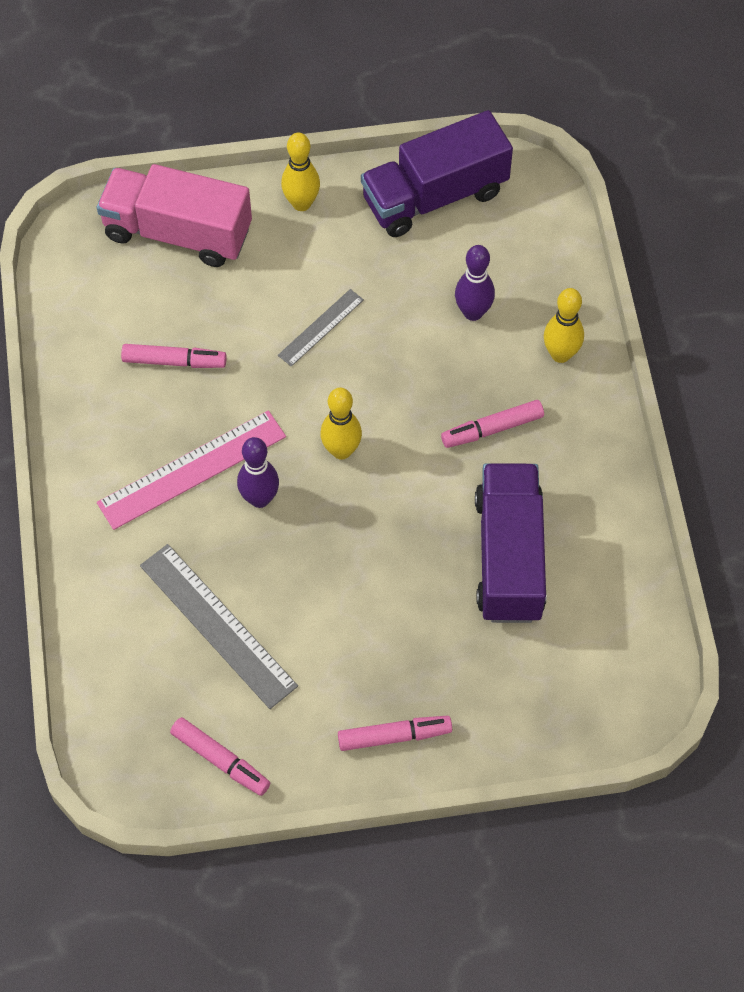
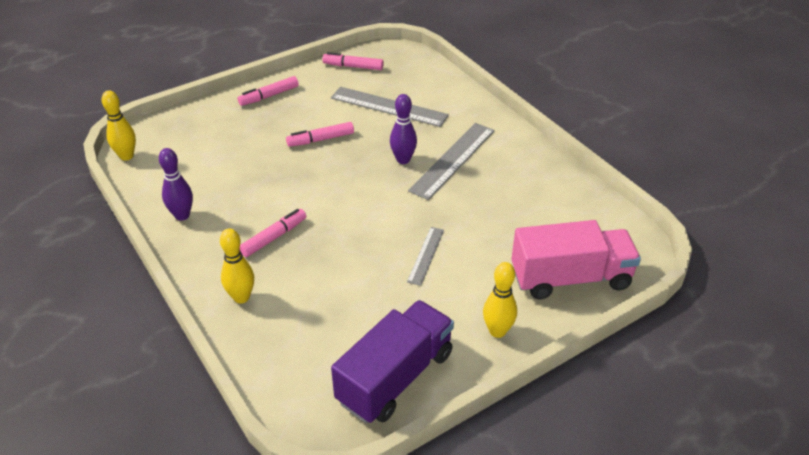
camera: 155 degrees right, 20 degrees down
pink ruler [97,410,286,530] -> grey ruler [408,123,495,200]
pink marker [121,344,227,368] -> pink marker moved to [286,122,354,147]
yellow bowling pin [320,388,362,460] -> yellow bowling pin moved to [102,90,136,161]
purple bowling pin [455,245,495,321] -> purple bowling pin moved to [159,148,193,221]
purple truck [475,463,546,623] -> none

